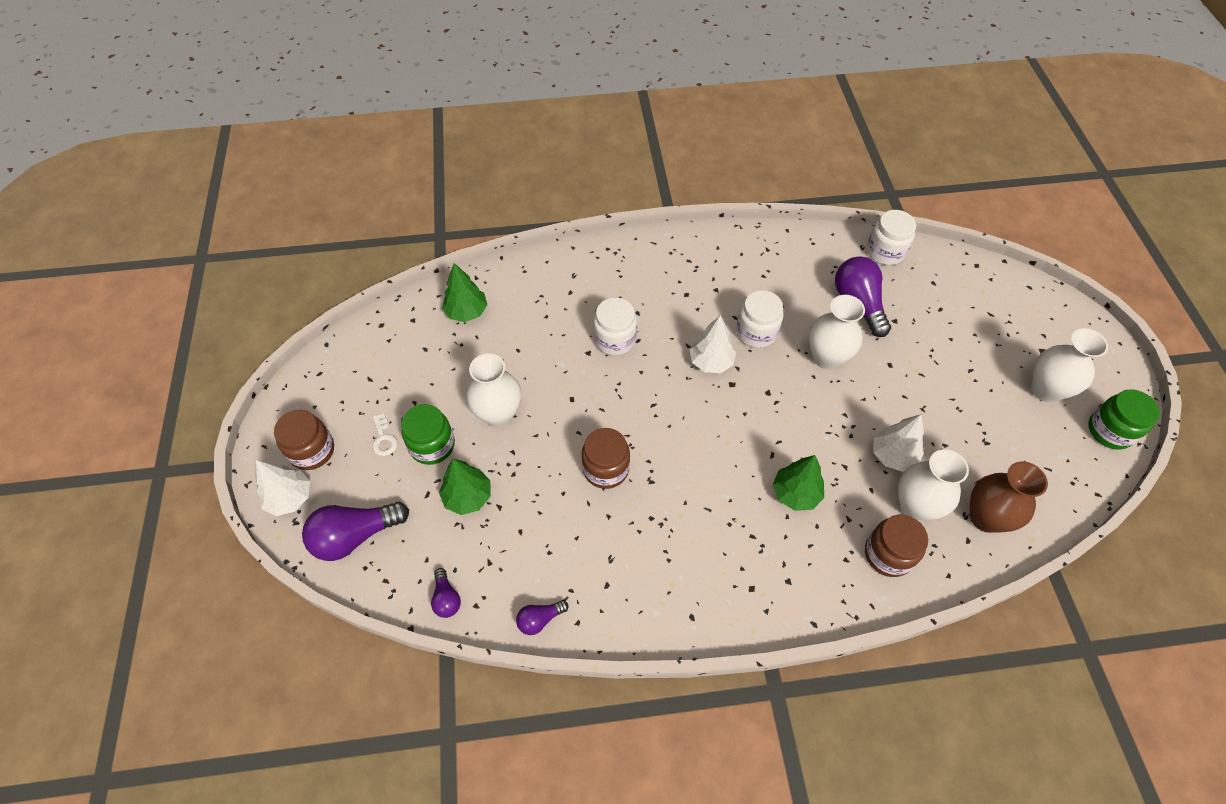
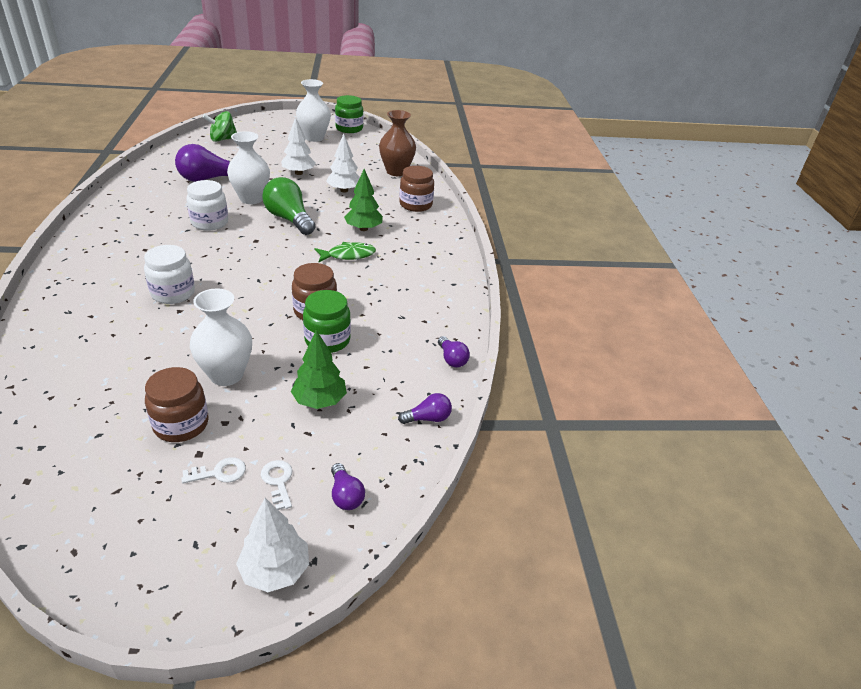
camera: 90 degrees left, 20 degrees down
brown jar [274,410,334,470] -> brown jar moved to [145,367,209,442]
purple light bulb [302,502,409,561] -> purple light bulb [331,463,365,510], size x0.51
green jar [401,404,455,465] -> green jar moved to [303,290,351,353]
green tree [442,263,487,322] -> none
white tree [689,315,736,373] -> white tree moved to [281,117,316,175]
white jar [867,210,916,265] -> none
white vase [898,449,969,521] -> none
none -> green spinning top [203,111,237,142]
none -> white key [261,460,292,510]
none -> green light bulb [262,177,315,235]
none -> green fish [315,242,376,262]

